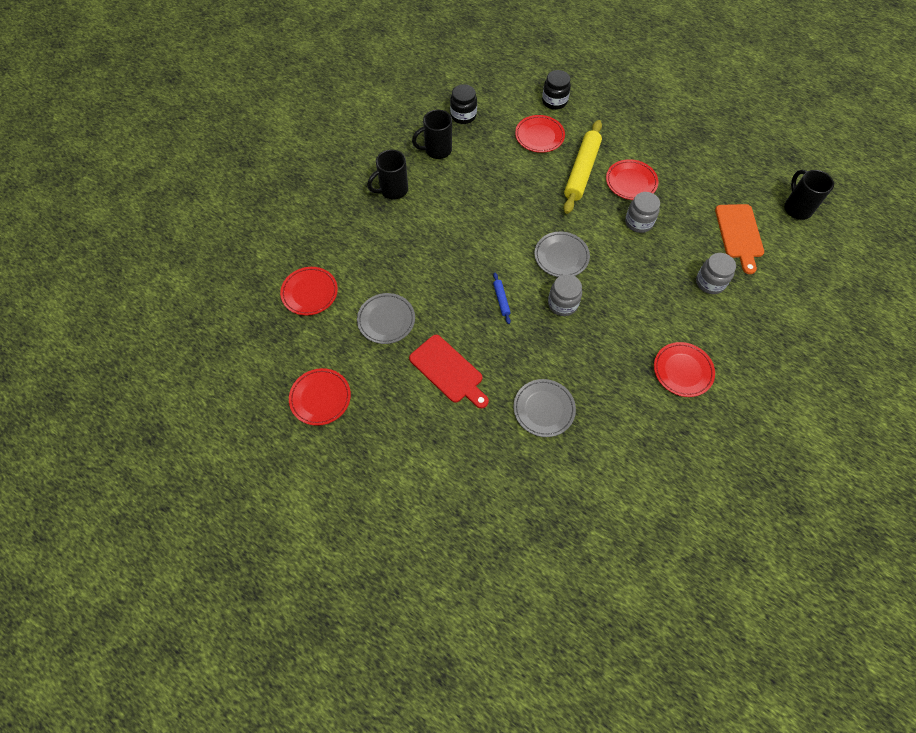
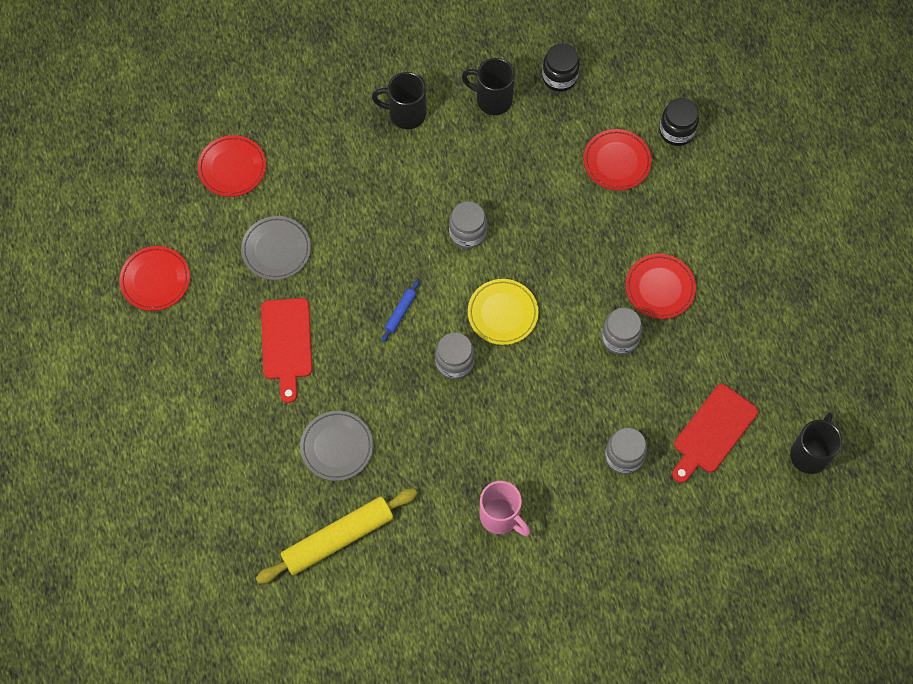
camera: 40 degrees right, 5 degrees up
grey plate [534,232,590,277] -> yellow plate [468,279,538,345]
yellow rolling pin [564,120,602,214] -> yellow rolling pin moved to [256,488,417,584]
red plate [654,342,715,397] -> pink mug [480,481,531,536]
orange cutting board [715,204,764,274] -> red cutting board [672,384,758,483]
none -> grey jar [449,201,487,249]

